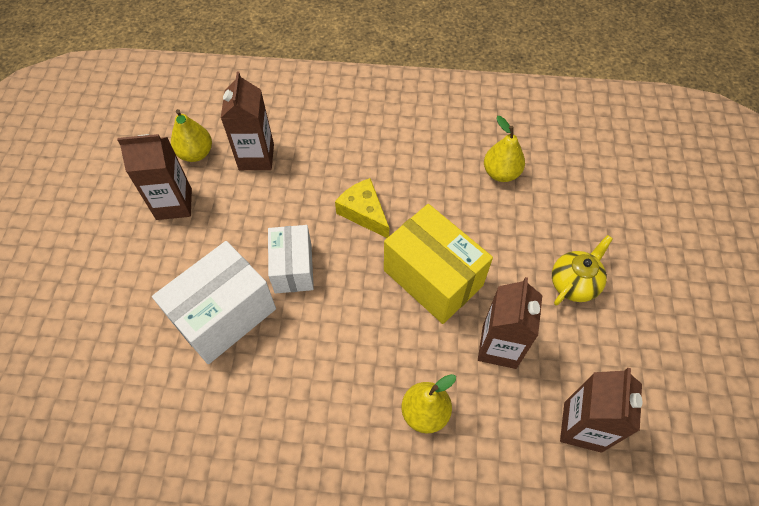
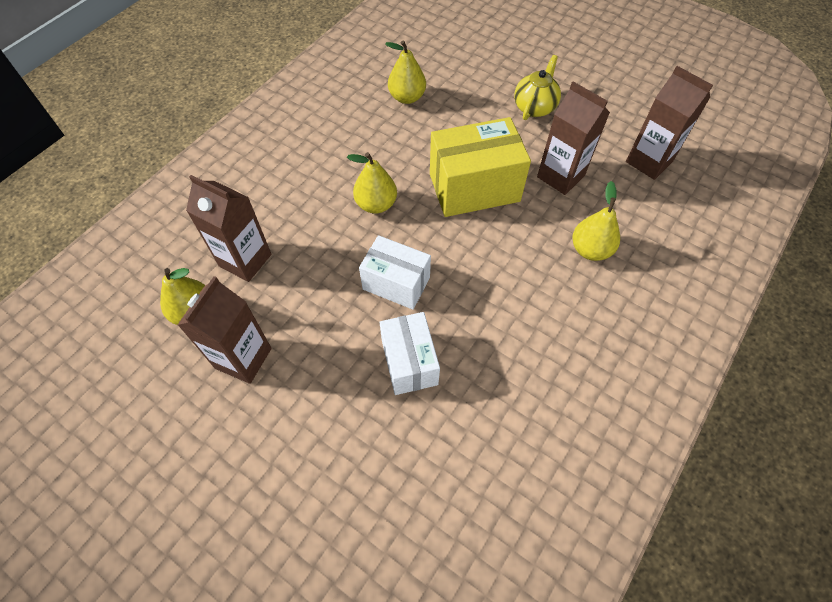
camera: 60 degrees left, 0 degrees up
white box [152,241,276,364] -> white box [380,312,440,395], size x0.65
yellow cheese [335,178,389,238] -> yellow pear [347,152,397,214]
yellow teapot [552,235,613,306] -> yellow teapot turned 45 degrees clockwise [514,55,561,120]

